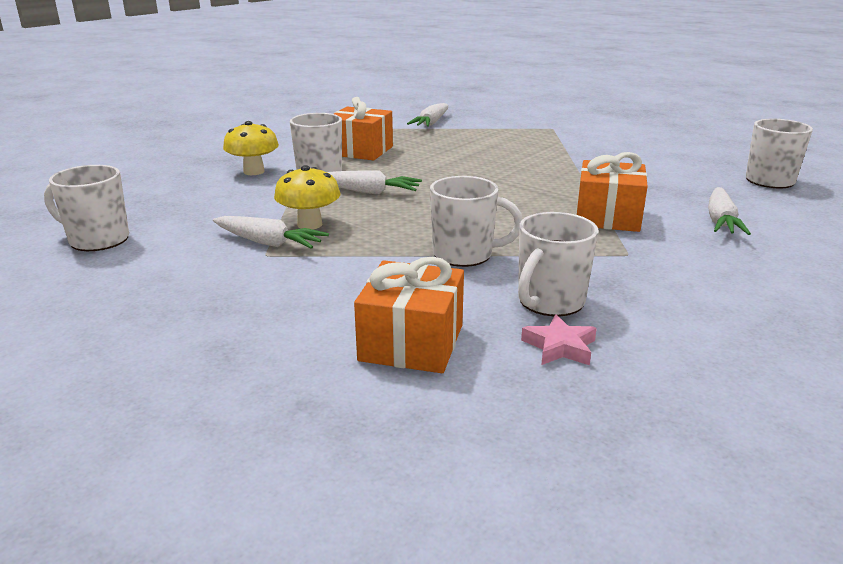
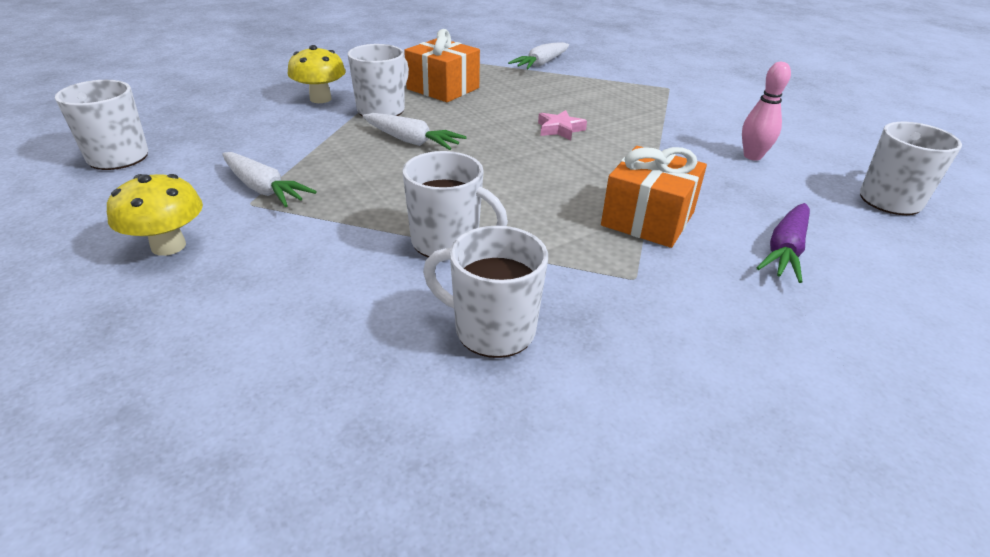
camera: 15 degrees right, 10 degrees up
yellow mushroom [274,165,340,230] -> yellow mushroom moved to [107,174,203,256]
orange gift [354,257,464,373] -> none
white mug [518,212,599,316] -> white mug turned 60 degrees clockwise [423,226,548,358]
pink star [521,314,597,365] -> pink star moved to [538,110,587,140]
white carrot [708,187,751,235] -> purple carrot [757,203,810,283]
none -> pink bowling pin [742,62,791,161]

